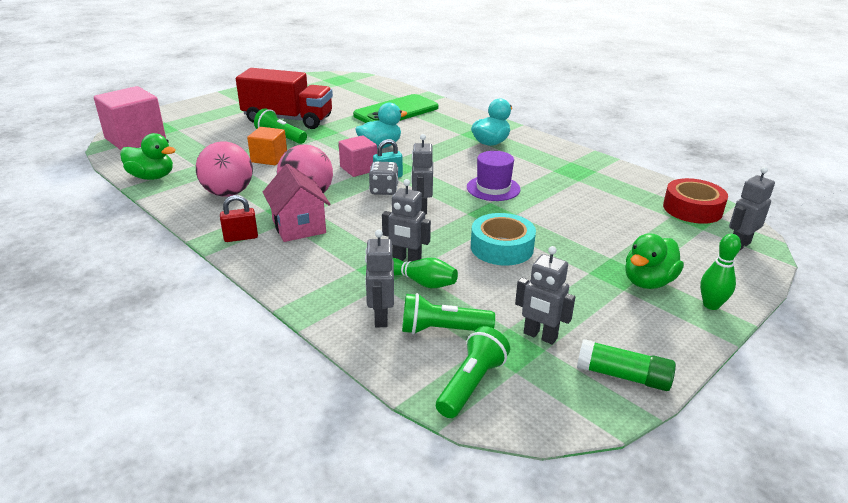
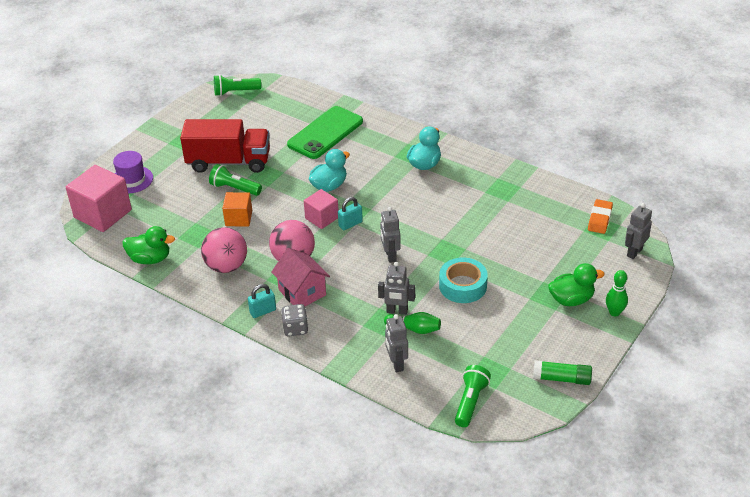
camera: 10 degrees left, 10 degrees up
red padlock [220,195,258,242] -> turquoise padlock [248,284,276,318]
grey dice [369,161,398,195] -> grey dice moved to [281,304,308,336]
green flashlight [402,293,495,335] -> green flashlight moved to [214,75,261,96]
purple hat [467,151,521,201] -> purple hat moved to [113,151,153,193]
grey robot [515,246,575,345] -> none
green duck [625,233,684,289] -> green duck turned 135 degrees counterclockwise [548,263,605,306]
red tape [663,178,728,224] -> orange eraser [588,199,613,234]

